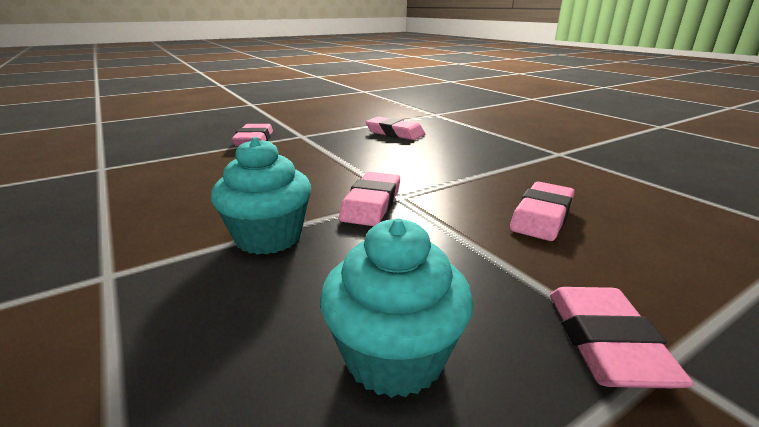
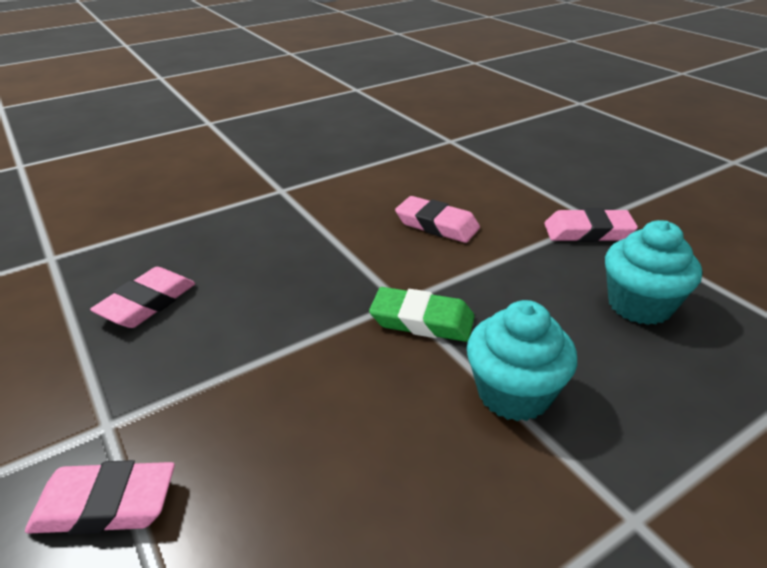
camera: 90 degrees left, 10 degrees up
pink eraser [339,172,400,226] -> green eraser [369,287,475,342]

